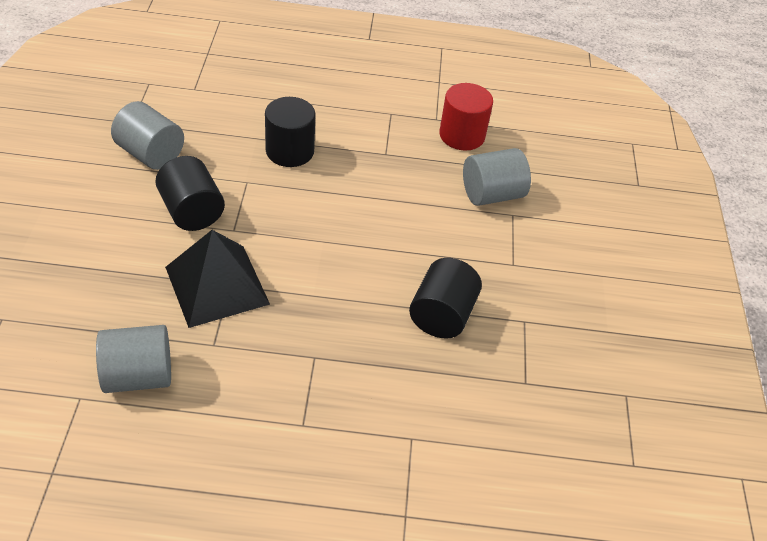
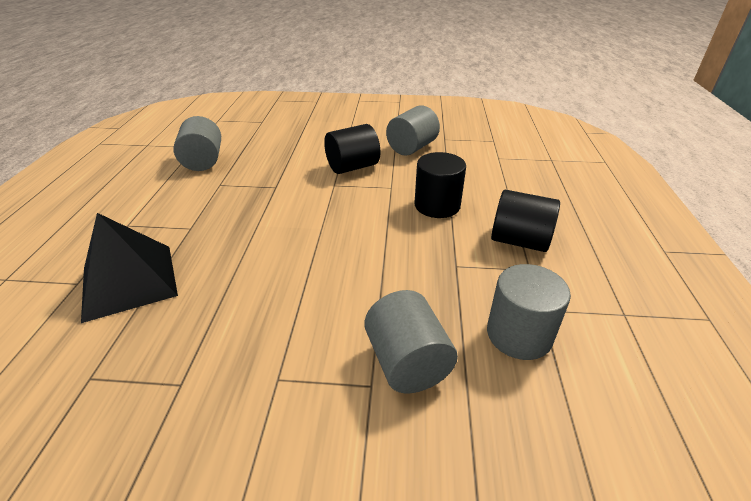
camera: 95 degrees right, 10 degrees down
black pyramid [165,230,270,328] -> black pyramid moved to [81,213,178,323]
black cylinder [409,258,482,339] -> black cylinder moved to [491,190,560,252]
red cylinder [439,83,493,151] -> grey cylinder [487,264,571,360]

